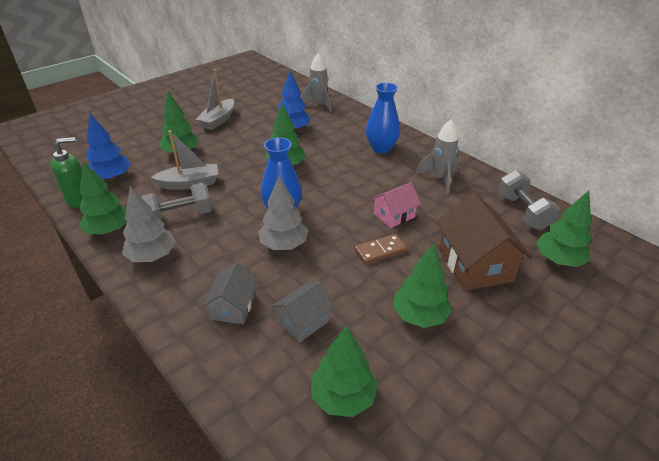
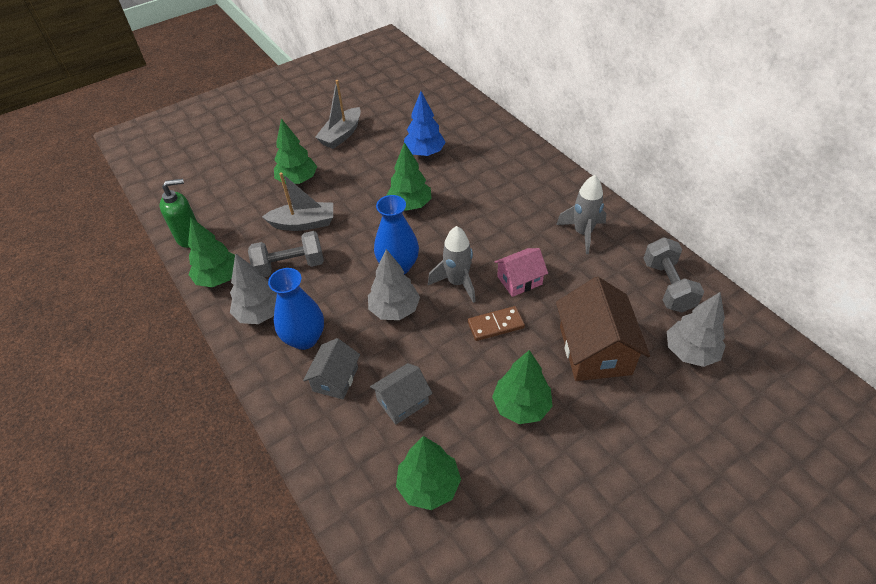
camera: 10 degrees right, 10 degrees up
blue tree [86,114,131,181] -> none
grey rocket [300,53,332,112] -> grey rocket moved to [428,226,476,303]
blue vase [366,82,400,153] -> blue vase moved to [268,268,324,350]
green tree [536,190,592,267] -> grey tree [667,292,726,367]

